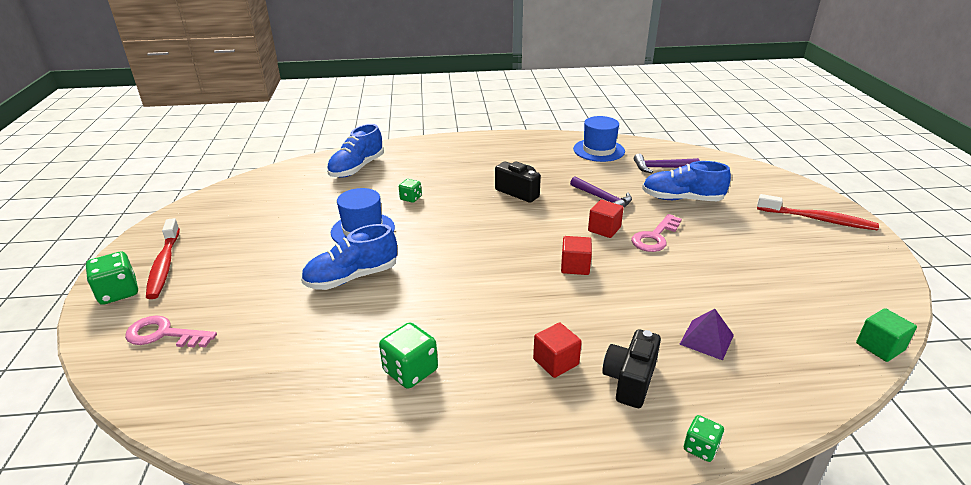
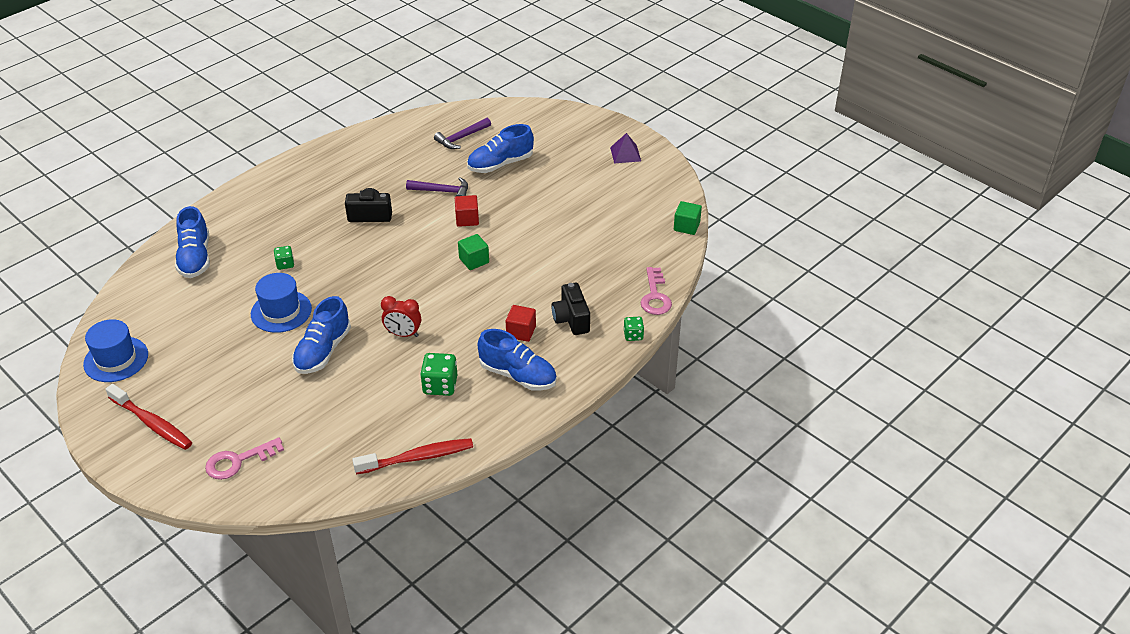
camera: 40 degrees left, 10 degrees up
green dice [86,252,138,305] -> none
red cube [561,236,592,275] -> green cube [458,234,489,270]
blue hat [573,116,625,162] -> blue hat moved to [83,319,148,382]
pink key [631,214,682,252] -> pink key moved to [640,267,672,315]
purple pyramid [680,309,734,360] -> purple pyramid moved to [610,133,641,163]
red toothbrush [757,194,879,231] -> red toothbrush moved to [352,438,473,475]
none -> red clock [381,296,421,337]
none -> blue shoe [477,329,557,391]

